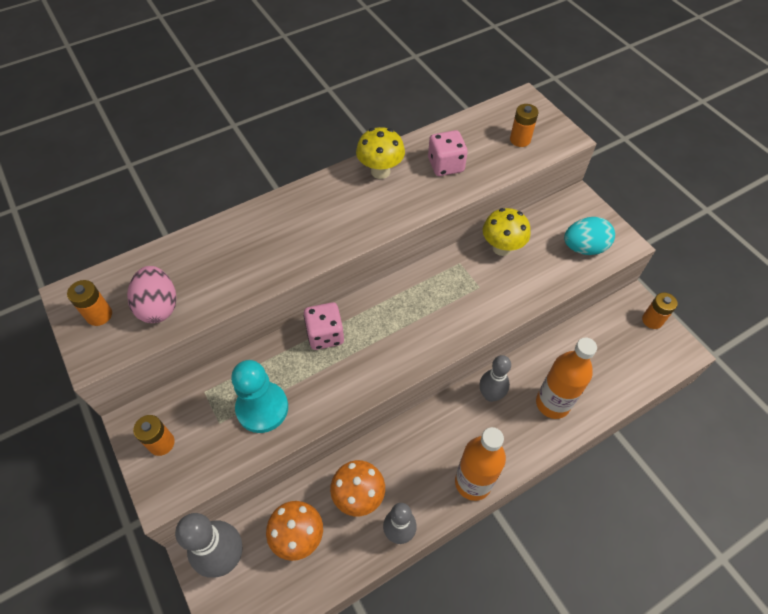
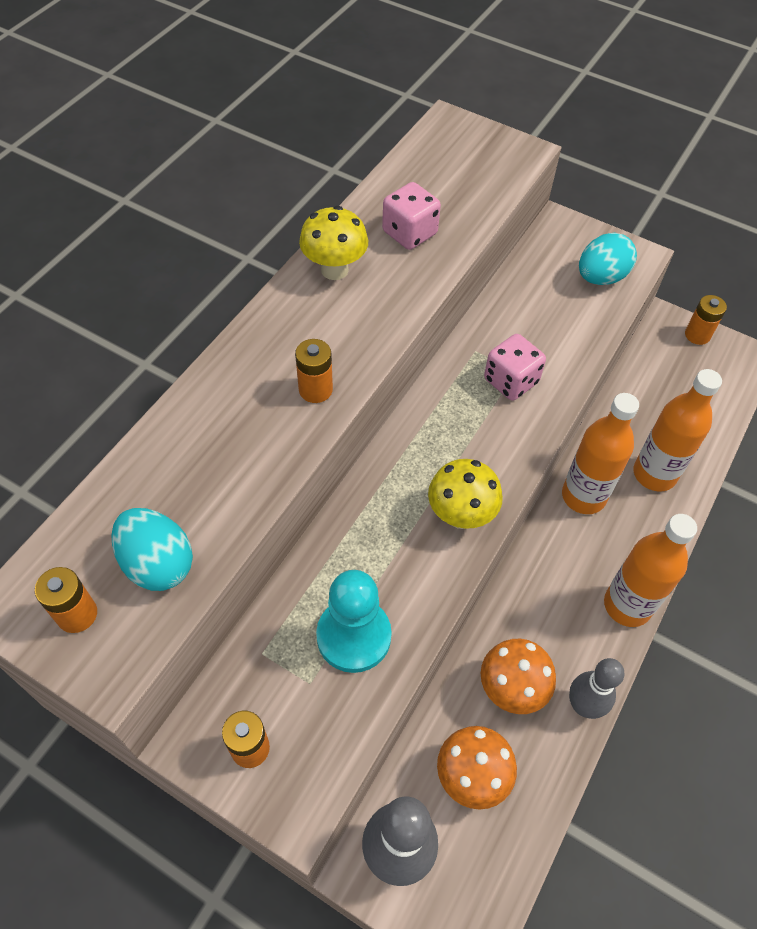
camera: 30 degrees left, 0 degrees up
pink egg [127,266,176,323] -> turquoise egg [112,508,193,591]
pink dice [304,302,344,350] -> pink dice moved to [484,334,546,401]
grey bowling pin [480,355,511,402] -> orange bottle [562,393,639,514]
yellow mushroom [483,208,530,256] -> yellow mushroom moved to [428,459,503,529]
orange battery [510,104,539,147] -> orange battery moved to [295,339,333,403]

